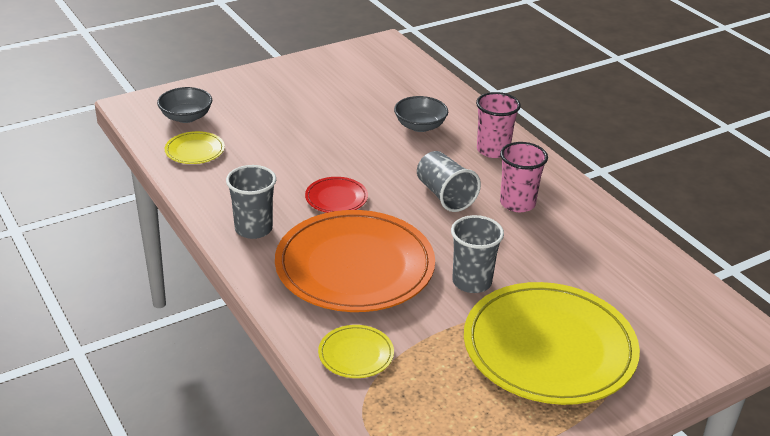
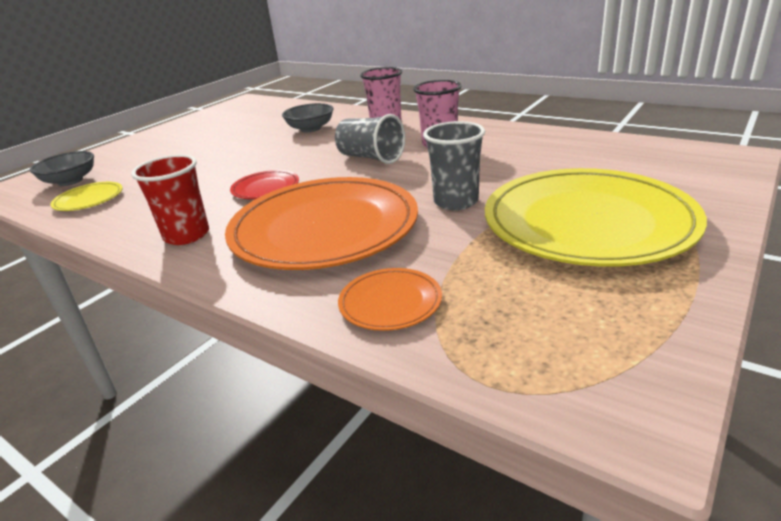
camera: 20 degrees left, 5 degrees down
grey cup [226,165,276,239] -> red cup [131,155,209,245]
yellow plate [318,325,394,378] -> orange plate [338,268,442,331]

